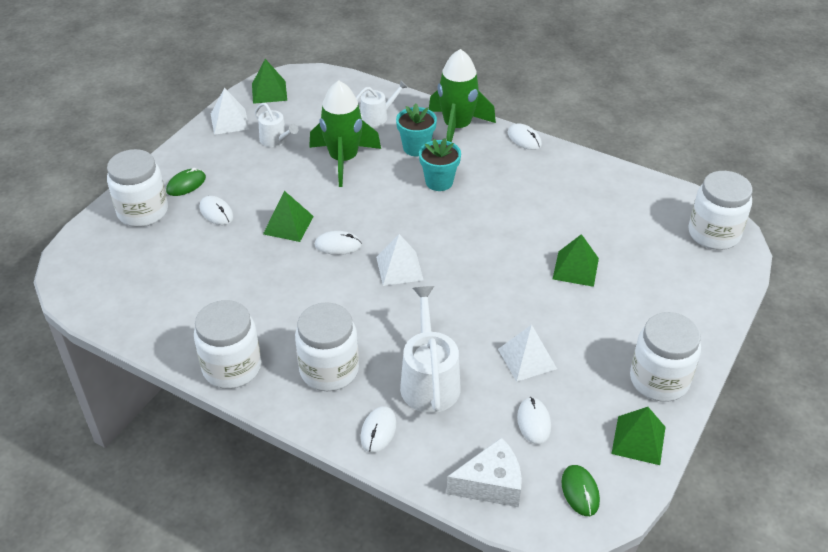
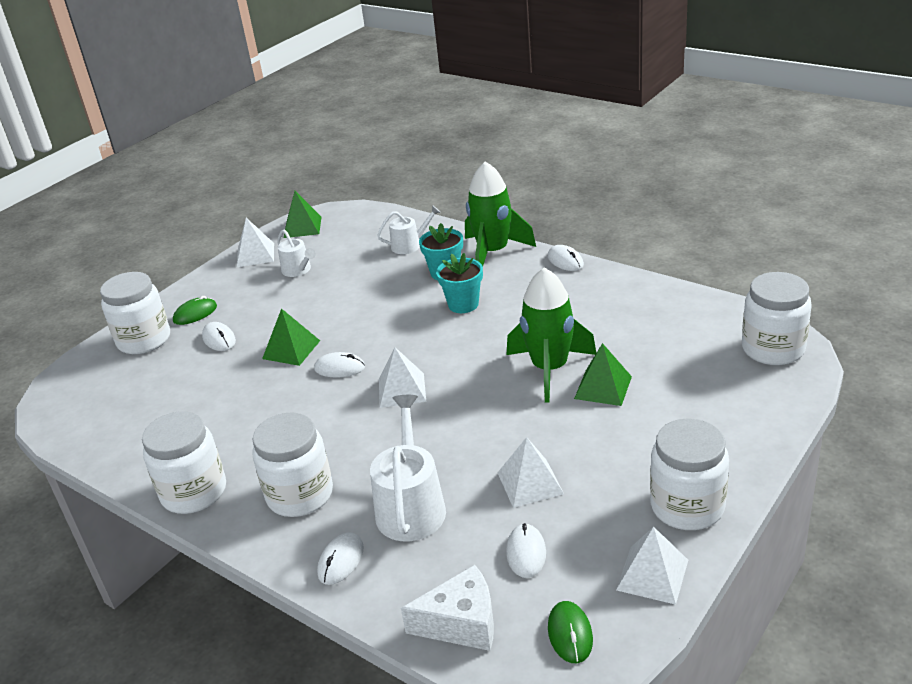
camera: 10 degrees right, 10 degrees down
green rocket [309,80,381,187] -> green rocket moved to [506,267,596,403]
green pyramid [611,407,665,465] -> white pyramid [616,527,688,605]

